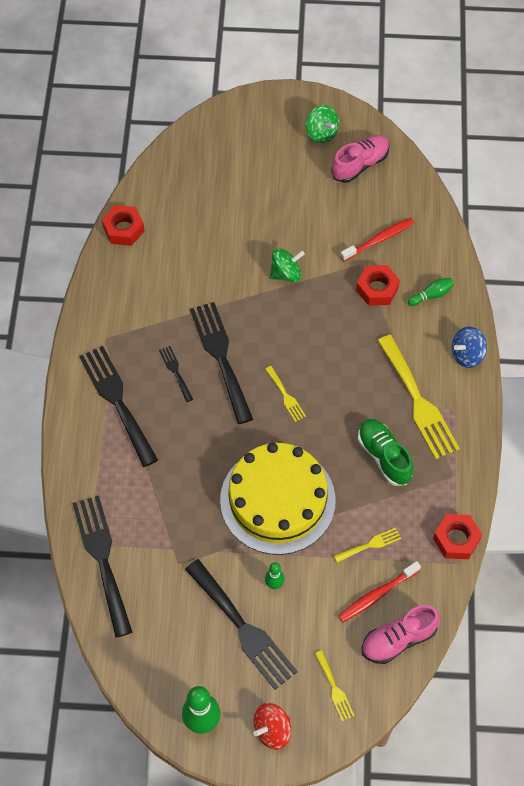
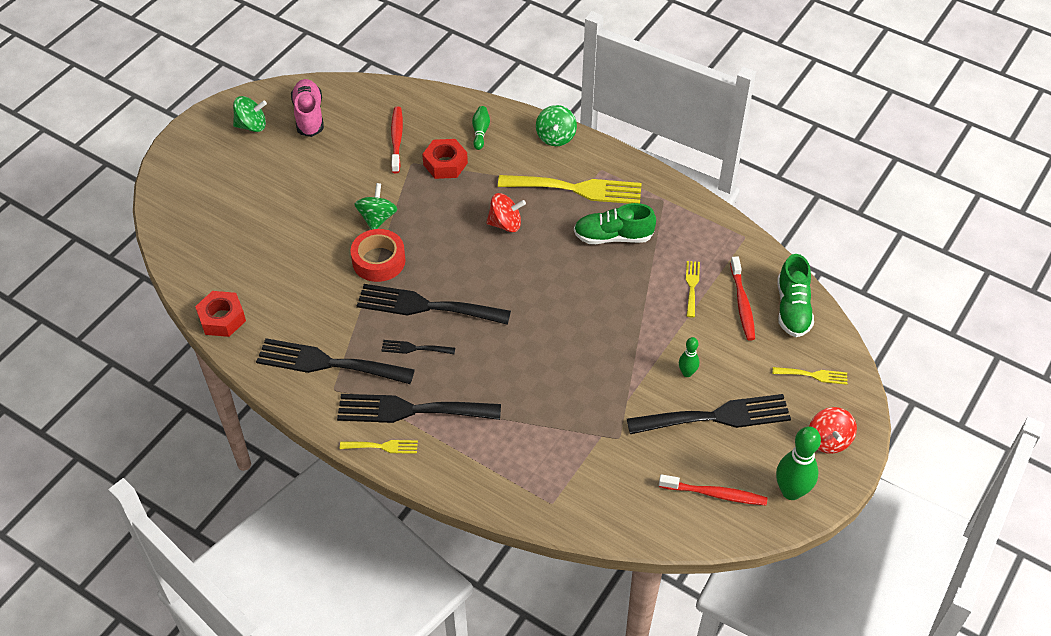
camera: 60 degrees left, 10 degrees down
black fork [72,495,132,638] -> black fork moved to [256,338,415,384]
yellow cake [220,443,336,555] -> none
yellow fork [265,366,306,422] -> yellow fork moved to [340,440,418,454]
pink shoe [361,605,440,664] -> green shoe [778,254,814,337]
red nut [433,514,482,559] -> none
blue spinning top [452,327,487,368] -> green spinning top [536,105,577,146]
none -> red tape [350,229,406,282]
none -> red spinning top [486,193,526,232]
none -> red toothbrush [659,474,767,505]

